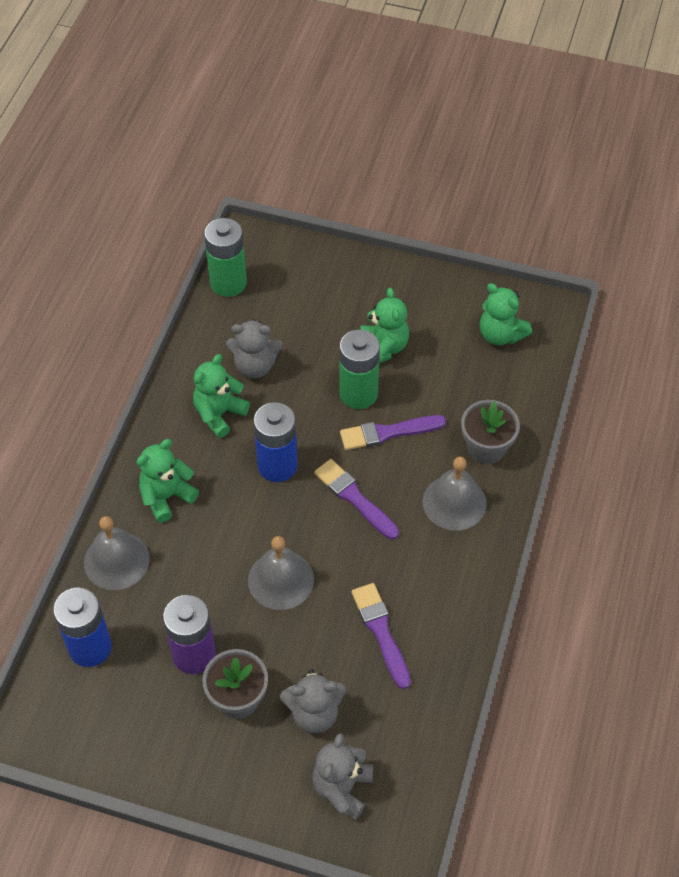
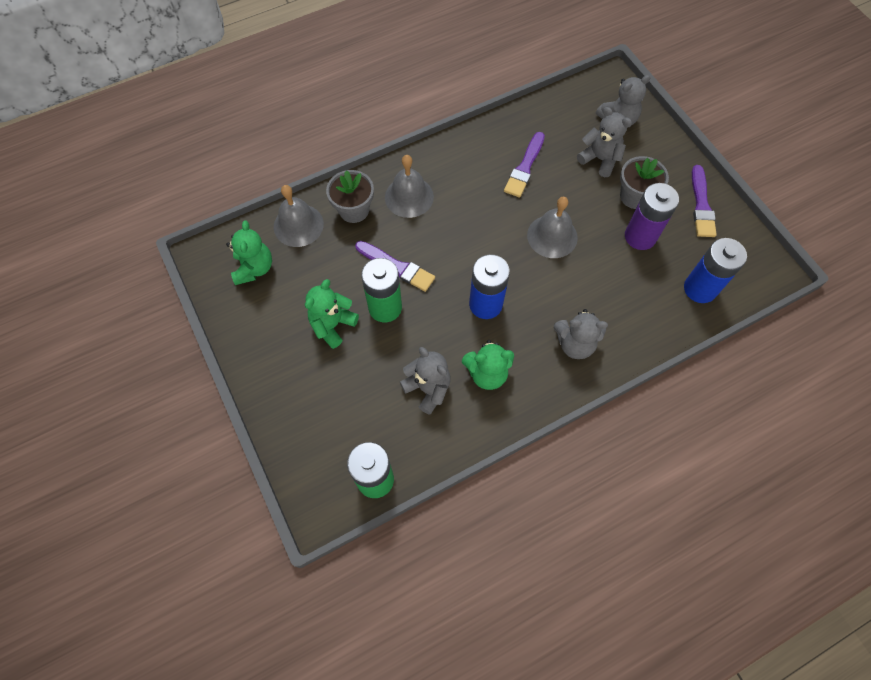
camera: 135 degrees left, 10 degrees up
grey bell [84,516,150,590] -> grey bell moved to [274,185,324,247]
green teddy bear [136,439,199,522] -> grey teddy bear [554,309,608,359]
purple brush [314,459,399,539] -> purple brush moved to [692,165,717,237]

